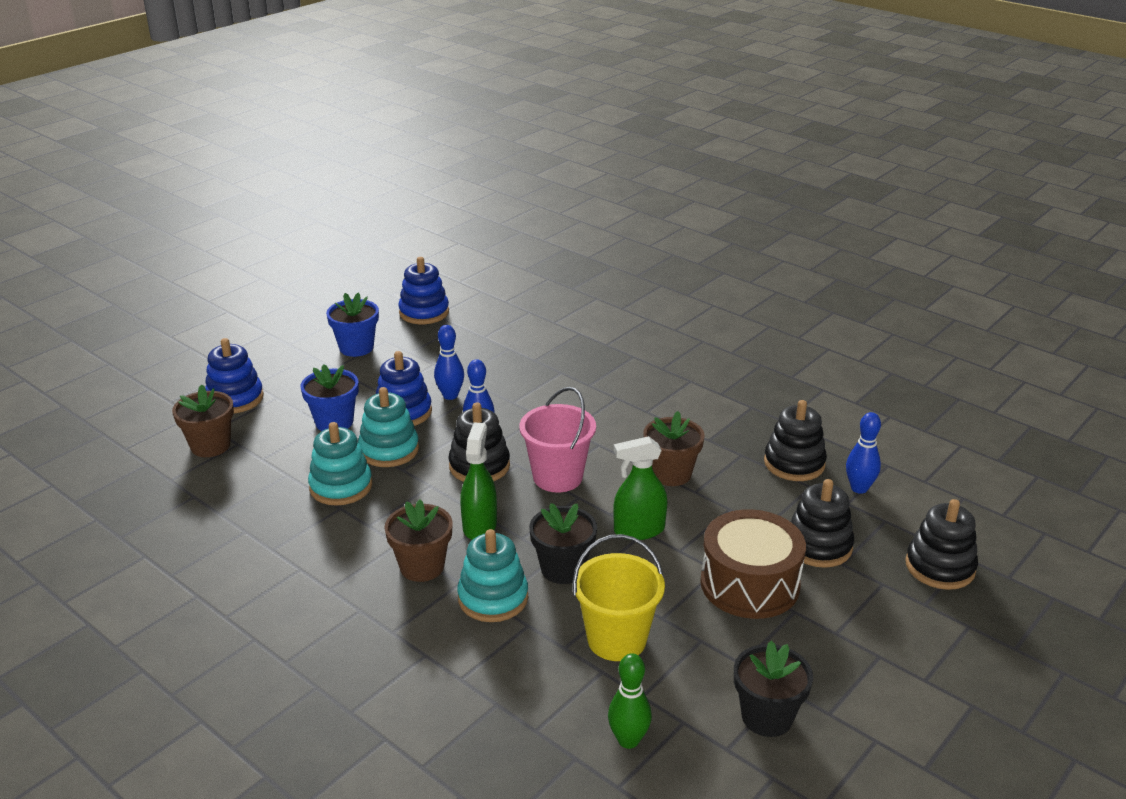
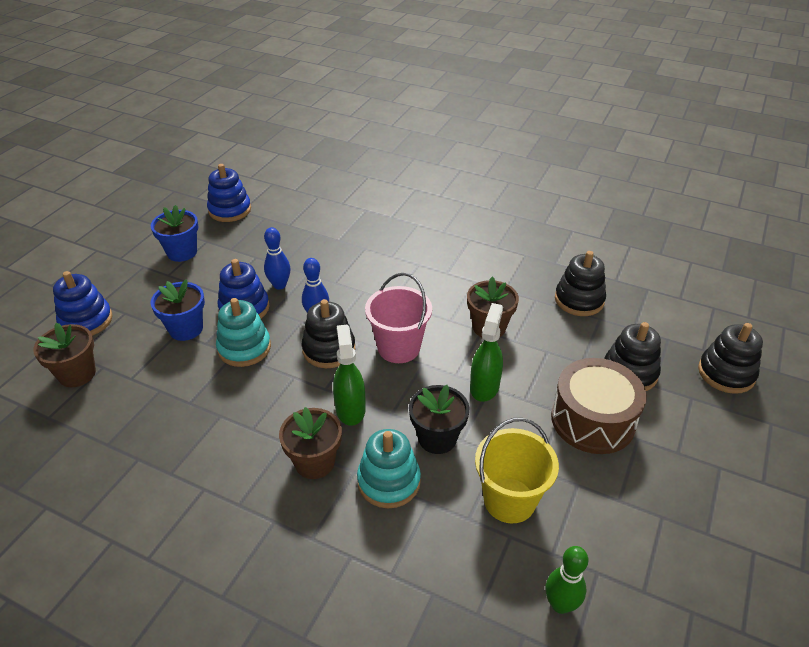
camera: 15 degrees left, 10 degrees up
turquoise stacking toy [308,422,372,506] -> none
green spray bottle [613,436,667,540] -> green spray bottle turned 135 degrees clockwise [470,303,503,402]
black flower pot [734,640,813,737] -> none
blue bowling pin [846,412,881,494] -> none

